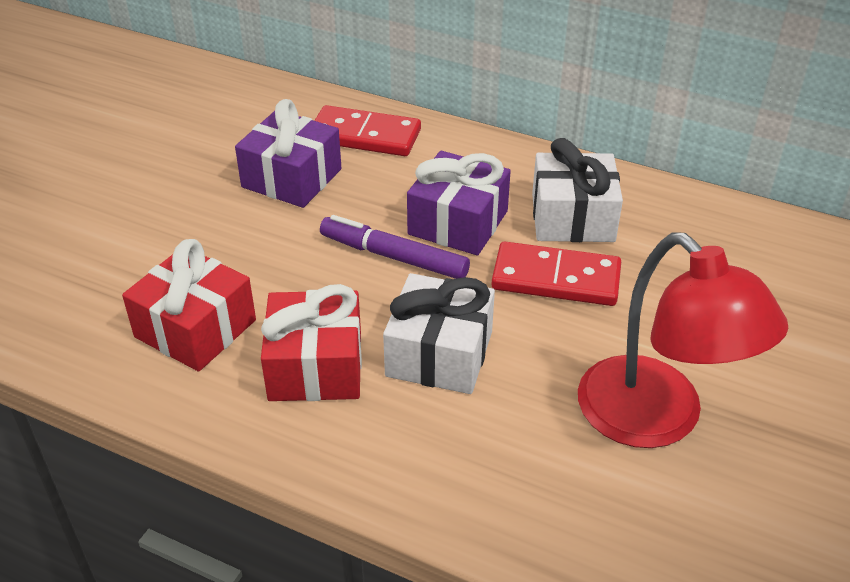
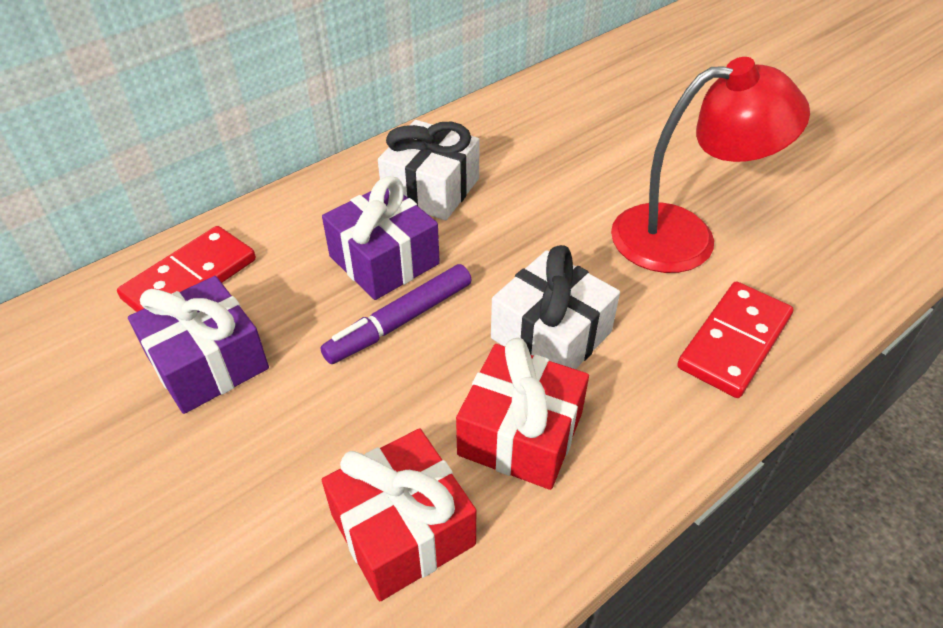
camera: 65 degrees left, 5 degrees up
red domino [491,242,621,306] -> red domino moved to [677,281,794,398]

